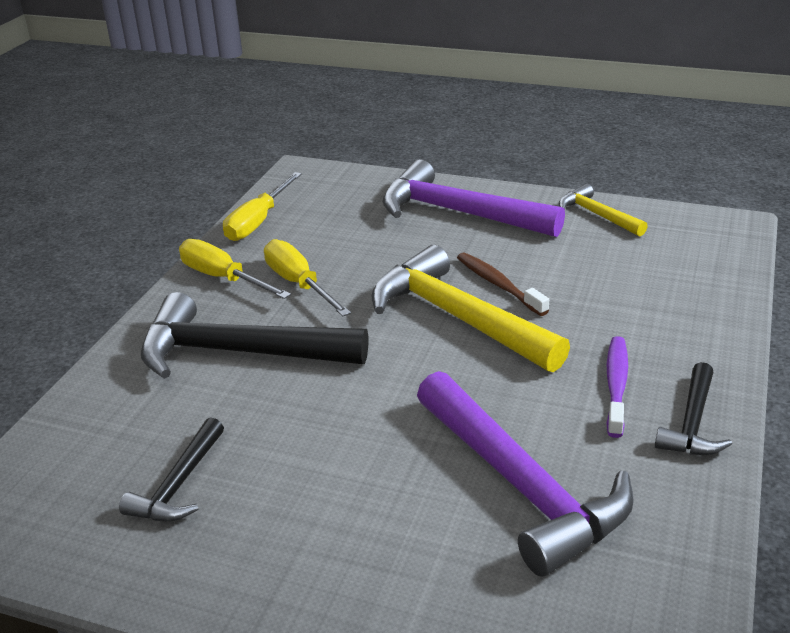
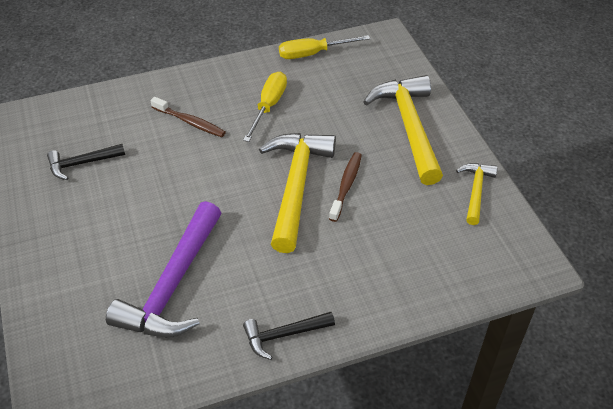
camera: 50 degrees right, 15 degrees up
black hammer [141,292,368,379] -> brown toothbrush [151,97,226,137]
yellow screwdriver [179,239,291,299] -> none
purple hammer [382,160,565,237] -> yellow hammer [363,75,443,185]
purple toothbrush [606,336,628,438] -> none

